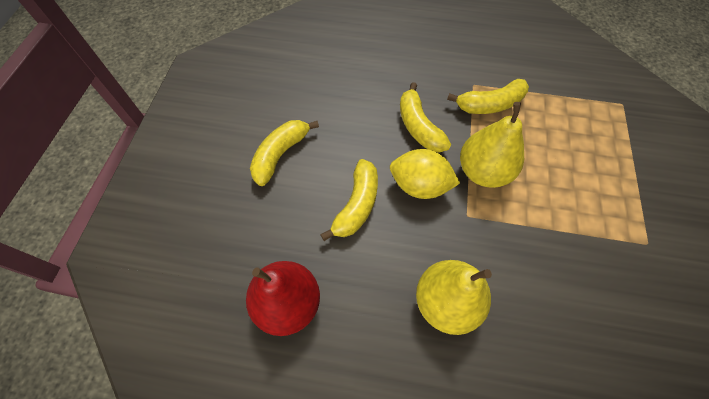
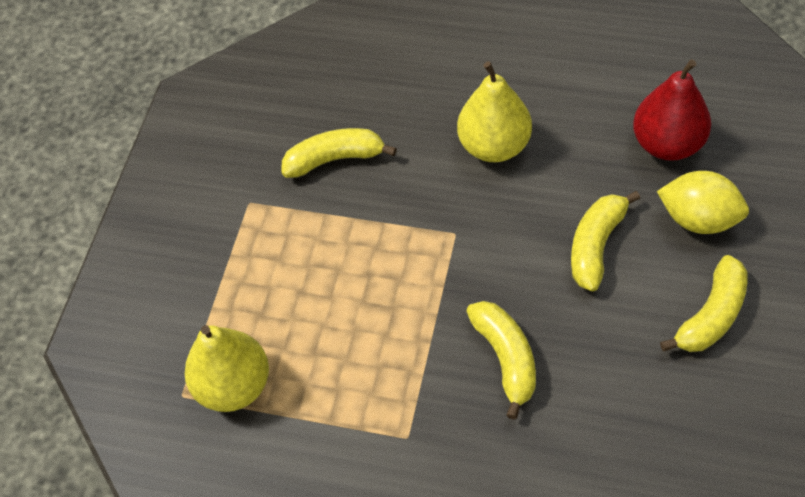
camera: 170 degrees left, 5 degrees down
yellow lemon [390,149,460,199] -> yellow lemon moved to [657,171,749,234]
yellow banana [447,79,529,114] -> yellow banana moved to [282,128,397,178]
yellow pear [460,102,524,188] -> yellow pear moved to [185,325,269,412]

